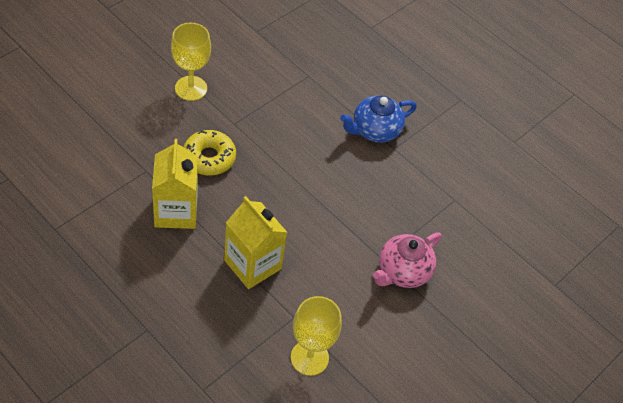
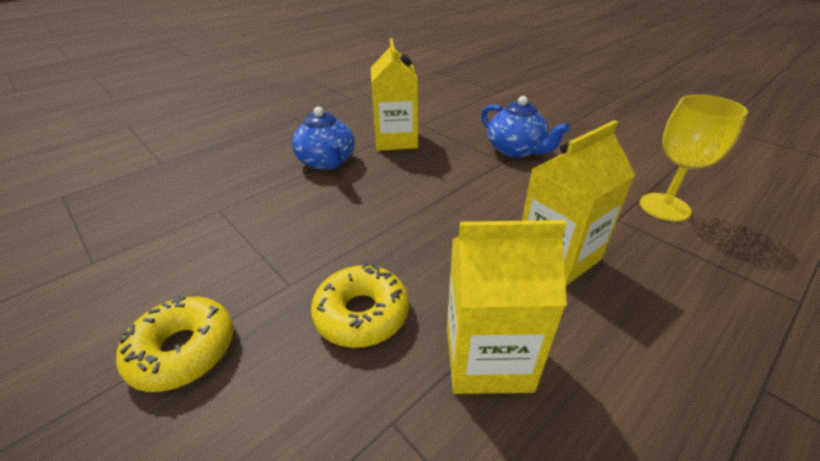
camera: 80 degrees left, 15 degrees down
yellow goblet [171,23,211,101] -> yellow donut [116,296,233,392]
pink teapot [373,232,441,288] -> blue teapot [481,96,570,158]
none -> yellow carton [371,38,418,151]

